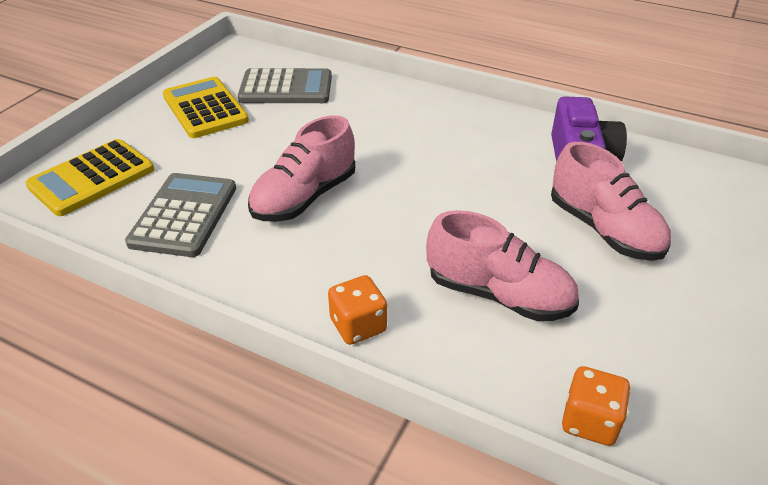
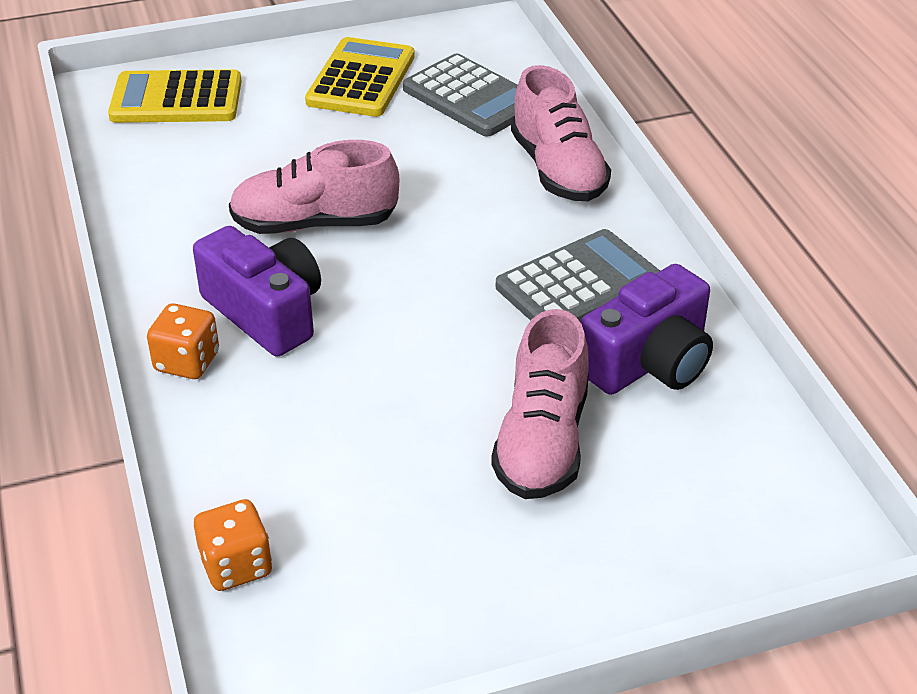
camera: 45 degrees right, 0 degrees up
grey calculator [125,173,236,257] -> grey calculator moved to [496,229,660,322]
pink shoe [426,210,579,321] -> pink shoe moved to [511,65,611,201]
none -> purple camera [193,226,321,357]

